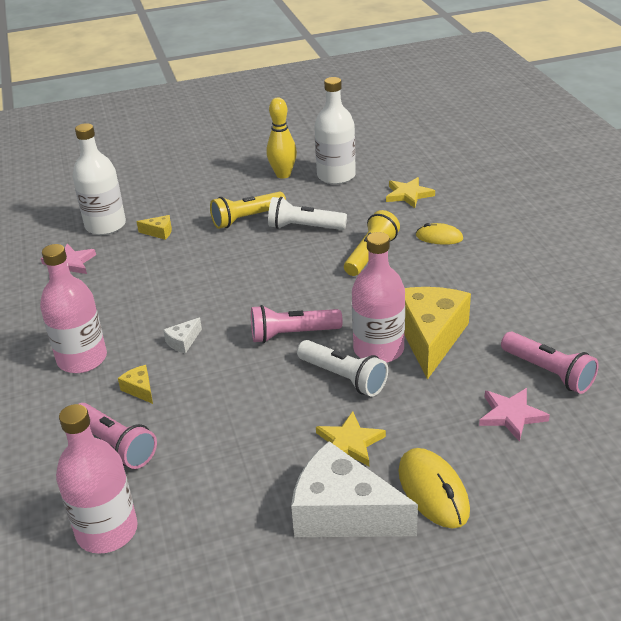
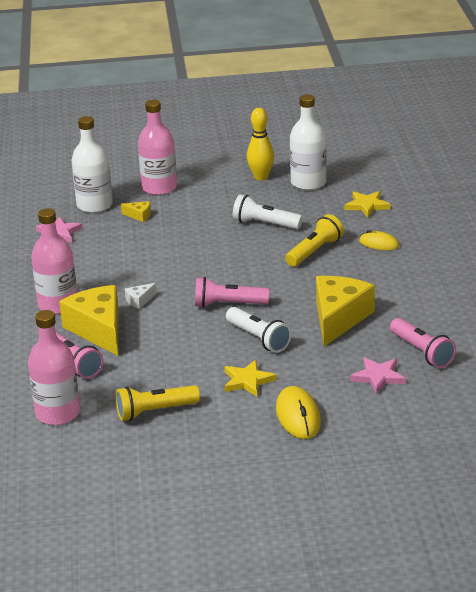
camera: 10 degrees right, 5 degrees down
yellow cheese [118,365,153,404] -> yellow cheese [59,285,119,356], size x2.43
yellow flashlight [210,192,286,229] -> yellow flashlight moved to [116,385,200,421]
white cheese [291,441,418,537] -> none
pink bottle [352,232,405,363] -> pink bottle moved to [138,100,177,195]

